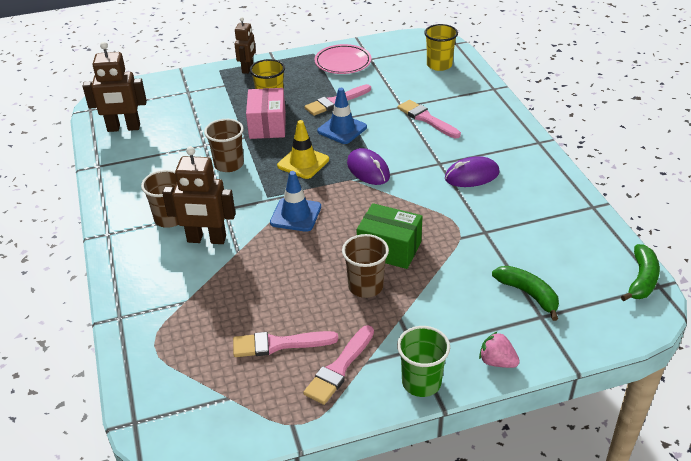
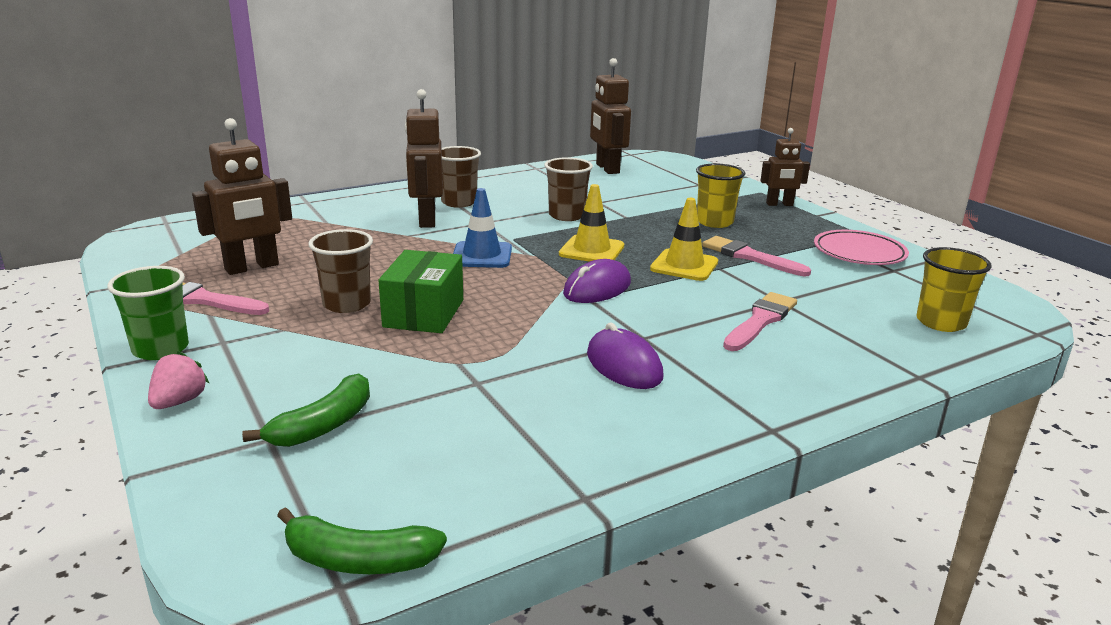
camera: 75 degrees right, 15 degrees down
pink brush [233,331,338,357] -> brown robot [192,118,292,275]
pink box [246,88,286,139] -> none
blue traffic cone [317,88,367,144] -> yellow traffic cone [650,198,718,281]

